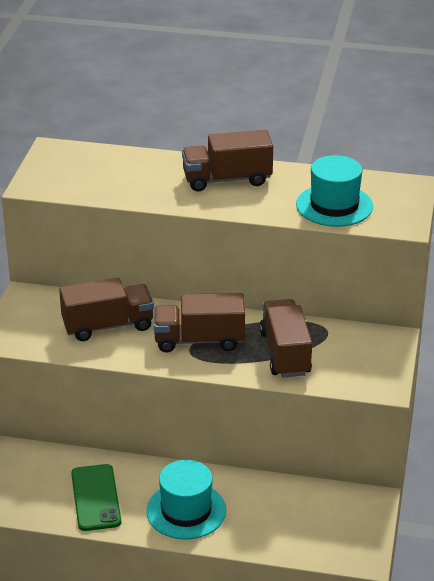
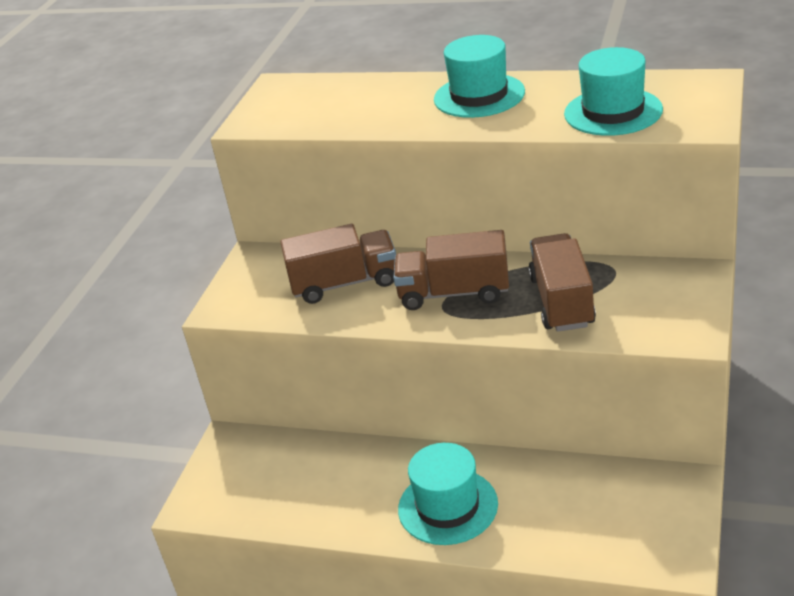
camera: 10 degrees right, 0 degrees up
green phone [71,464,121,531] -> none
brown truck [182,130,273,191] -> turquoise hat [434,35,525,118]

